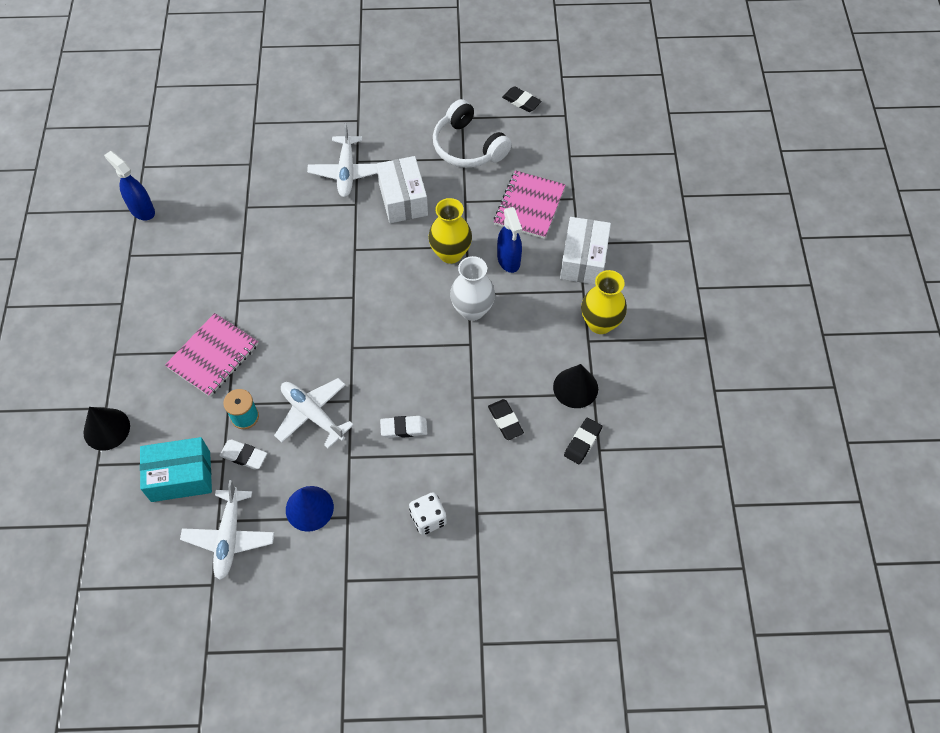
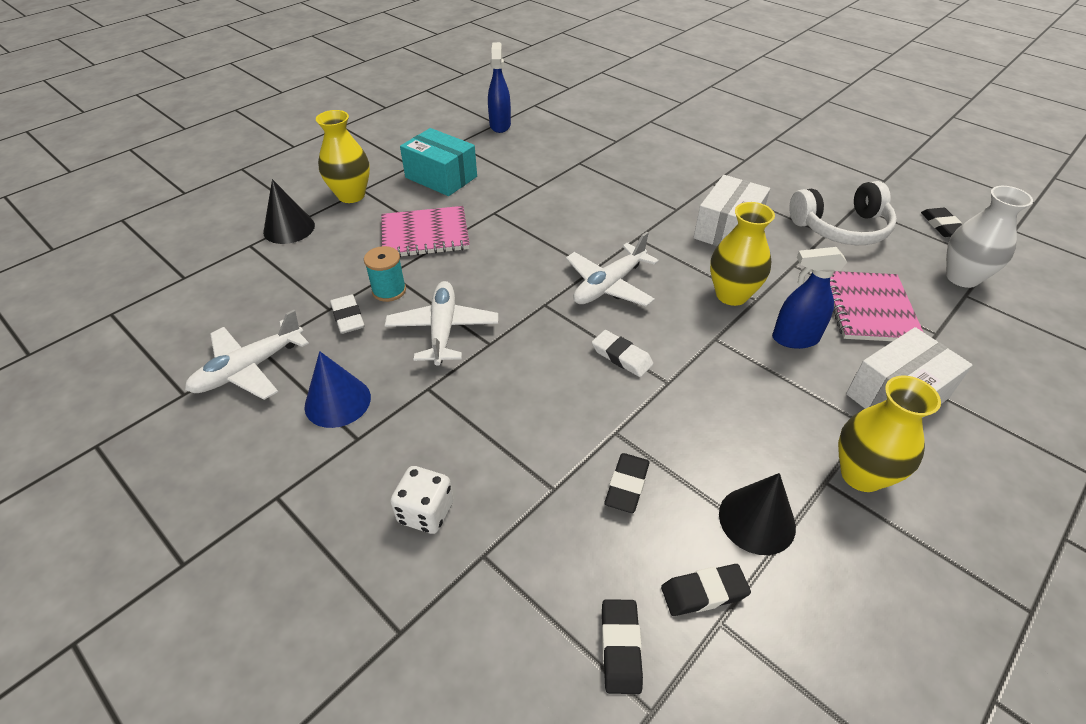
camera: 45 degrees right, 15 degrees down
turquoise box [140,437,212,502] -> turquoise box moved to [400,128,477,196]
white plane [307,123,378,197] -> white plane moved to [566,232,659,306]
white eraser [380,416,428,438] -> white eraser moved to [592,330,654,377]
white headphones [433,99,512,168] -> white headphones turned 105 degrees counterclockwise [789,181,897,245]
white vase [450,256,495,321] -> white vase moved to [946,186,1033,288]
pink notebook [494,170,566,239] -> pink notebook turned 60 degrees counterclockwise [830,271,923,341]
blue spray bottle [497,207,522,273] -> blue spray bottle turned 60 degrees clockwise [772,247,847,349]
none -> yellow vase [316,110,370,203]
none -> black eraser [602,599,643,694]

